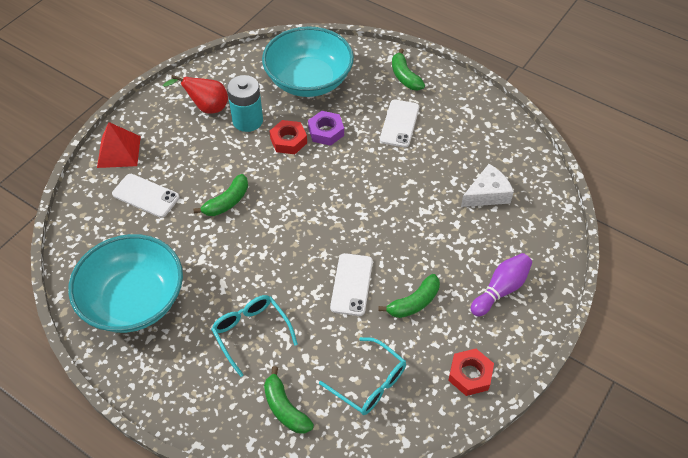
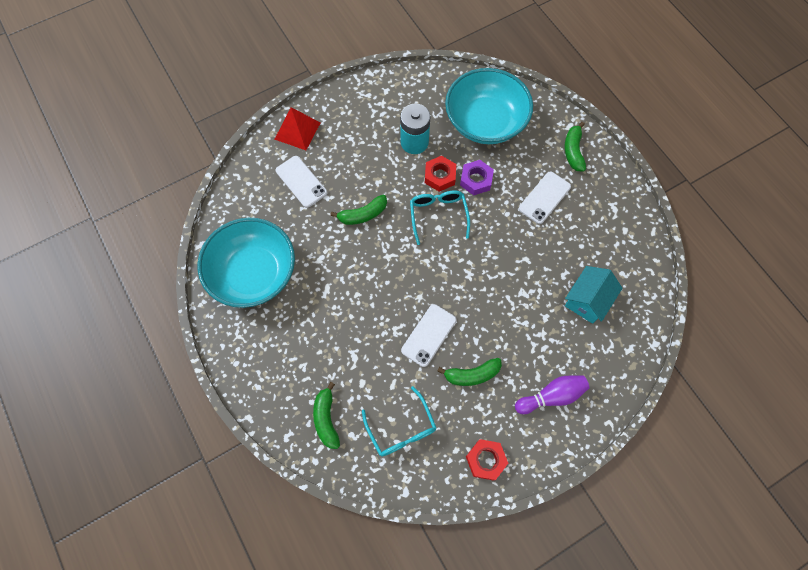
camera: 25 degrees right, 15 degrees up
red pear [163,75,228,114] -> none
turquoise glasses [211,295,298,377] -> turquoise glasses moved to [410,190,470,245]
white cheese [461,164,514,207] -> turquoise house [565,266,623,324]

